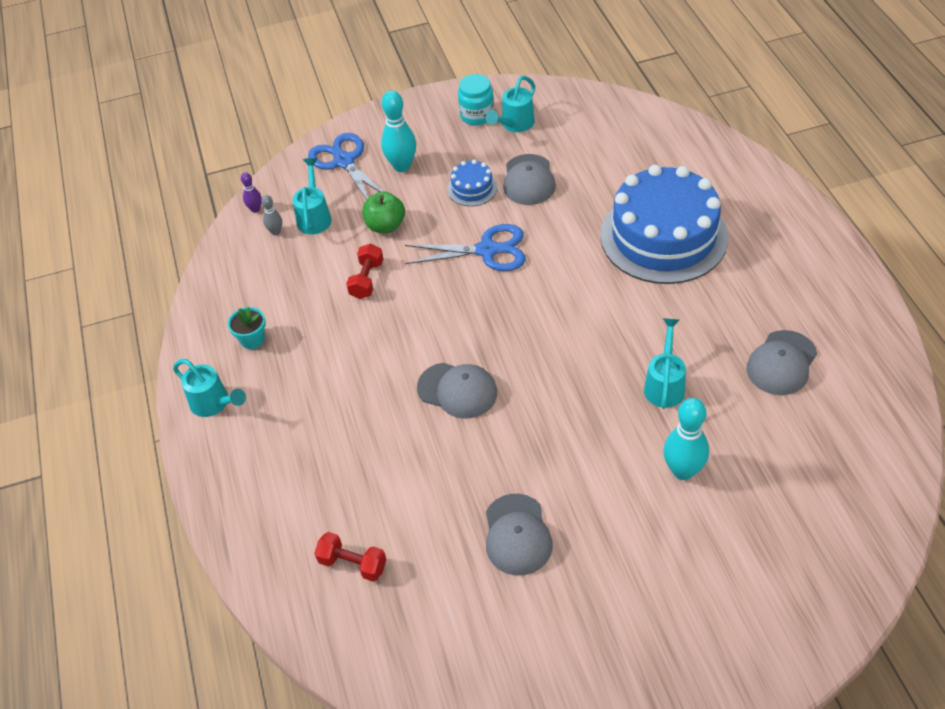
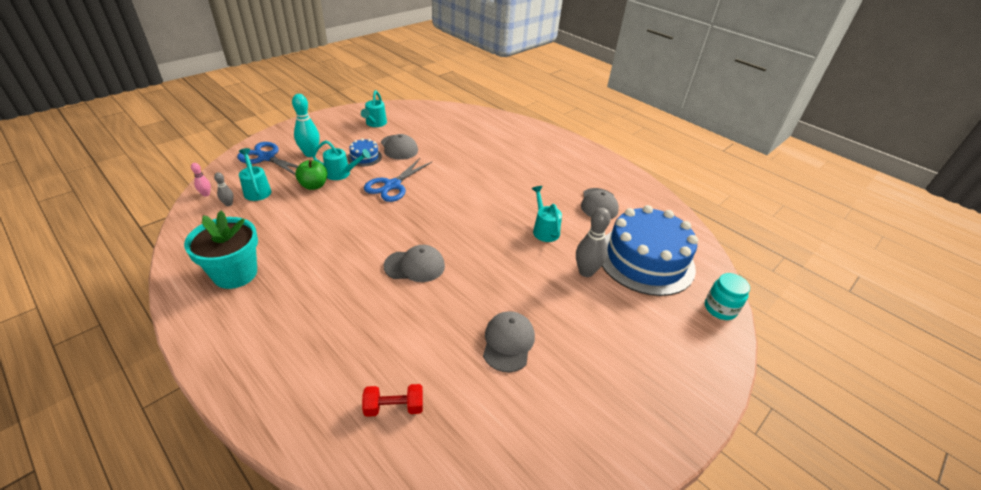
camera: 35 degrees left, 10 degrees down
turquoise watering can [173,359,246,417] -> turquoise watering can moved to [312,140,370,180]
turquoise flower pot [228,307,266,349] -> turquoise flower pot [184,211,258,289], size x2.06
purple bowling pin [241,172,262,213] -> pink bowling pin [191,163,211,196]
red dumbbell [346,243,383,299] -> none
blue scissors [405,224,526,271] -> blue scissors turned 150 degrees clockwise [364,158,432,202]
turquoise jar [458,74,494,125] -> turquoise jar moved to [705,273,750,320]
grey cap [486,494,553,575] -> grey cap turned 135 degrees counterclockwise [483,311,535,372]
blue cake [600,165,728,284] -> blue cake moved to [602,205,698,296]
turquoise bowling pin [664,398,709,480] -> grey bowling pin [576,208,611,277]

